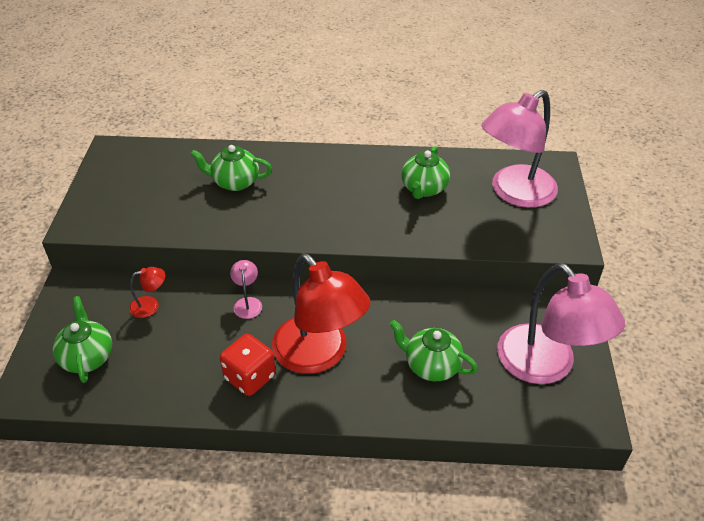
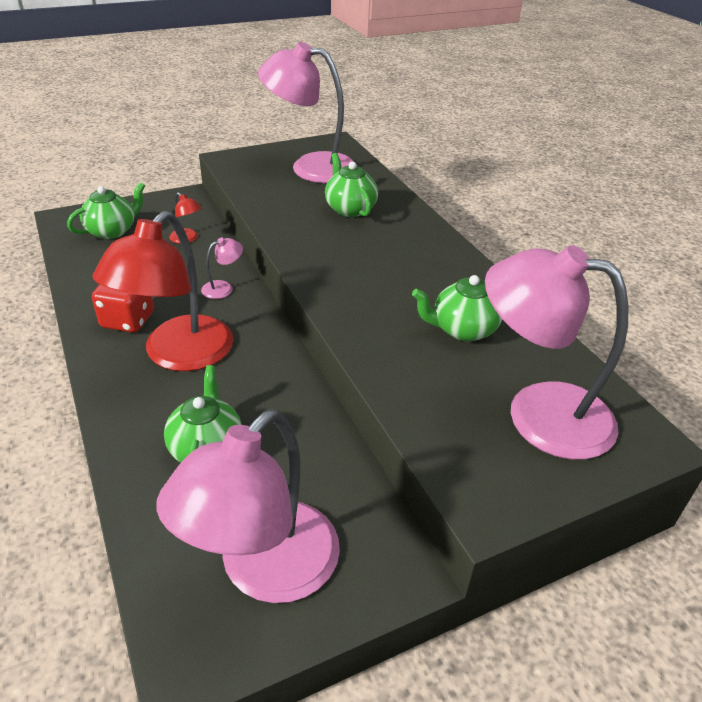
camera: 60 degrees right, 5 degrees down
none -> pink lamp [258,42,354,183]

